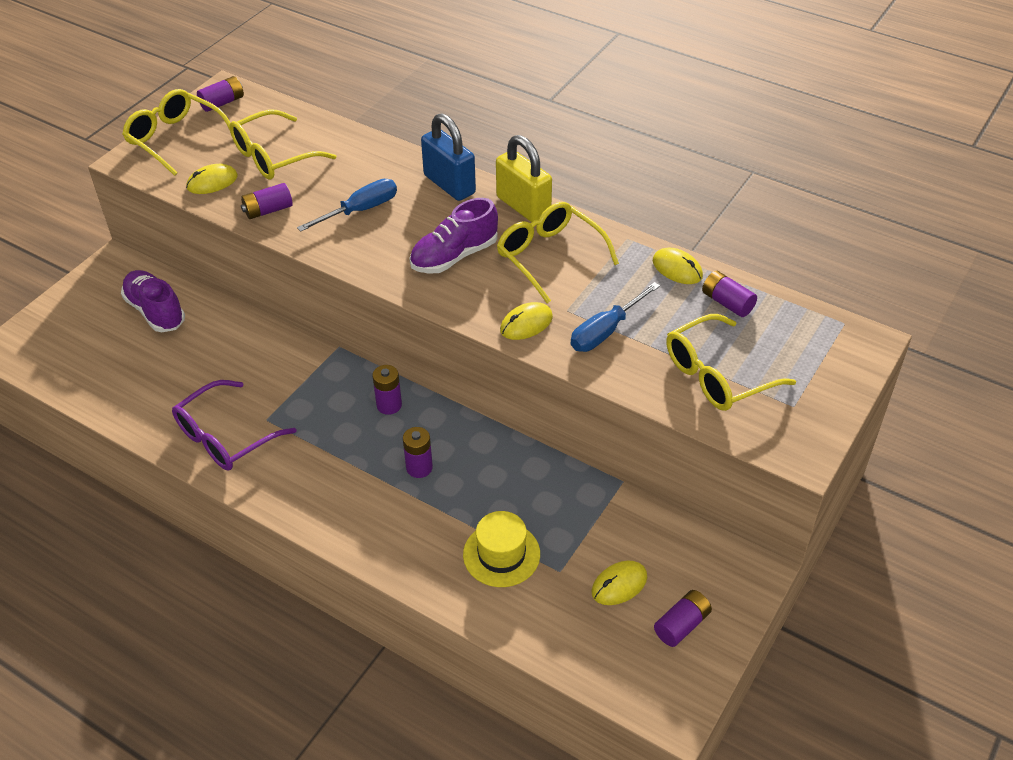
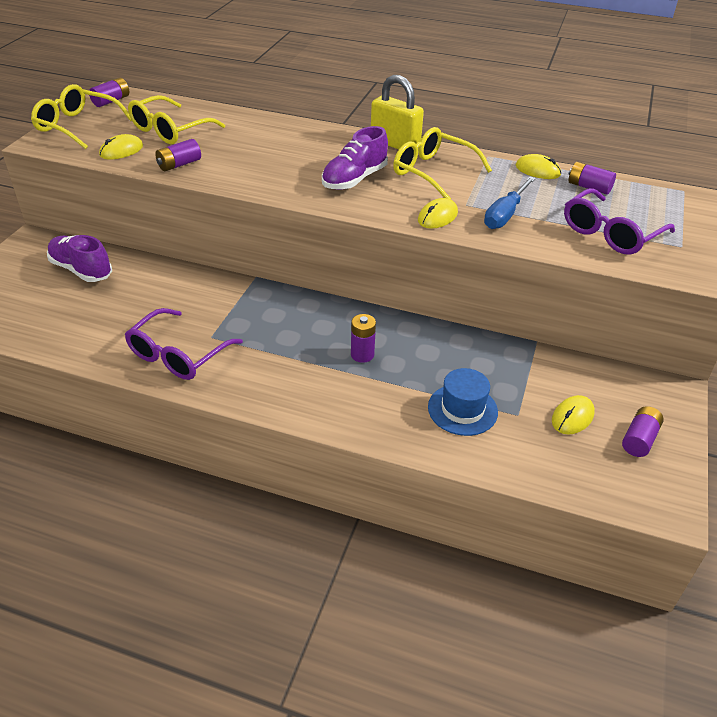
camera: 15 degrees left, 5 degrees down
blue screwdriver [297,179,397,232] -> none
purple battery [372,365,402,415] -> none
blue padlock [421,113,476,201] -> none
yellow hat [463,511,540,587] -> blue hat [428,368,498,436]
yellow glasses [666,314,796,411] -> purple glasses [564,188,675,255]

